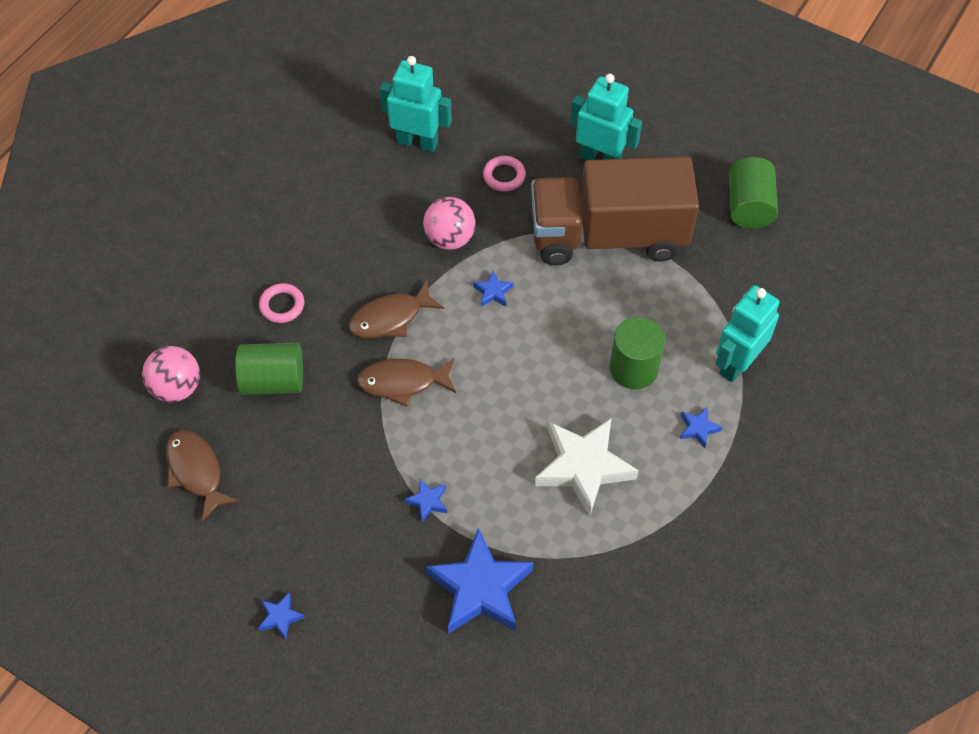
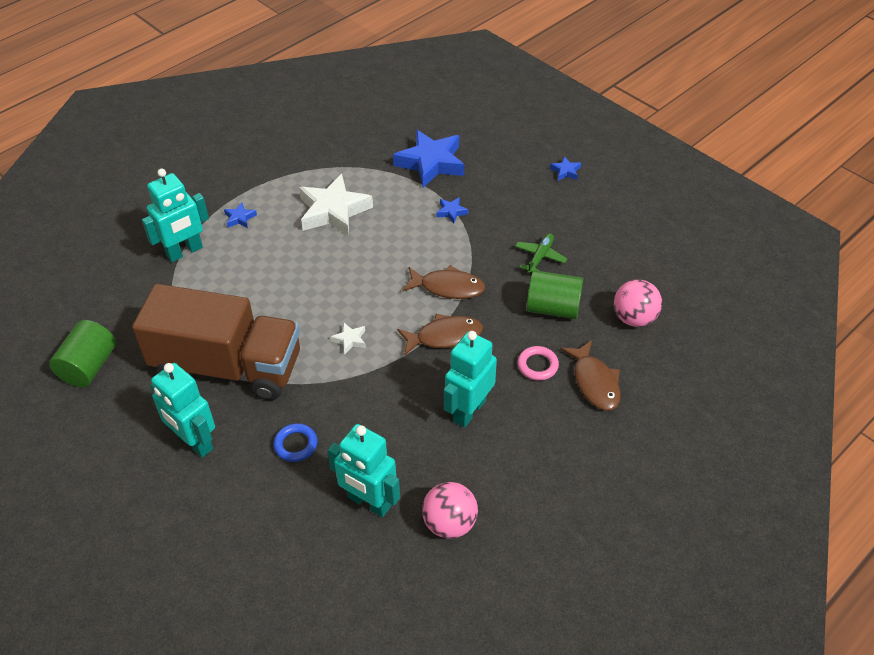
camera: 165 degrees left, 10 degrees down
brown fish [166,430,239,522] -> brown fish moved to [561,340,621,410]
pink ball [423,197,476,250] -> pink ball moved to [422,482,478,539]
blue star [473,271,514,307] -> white star [331,322,366,355]
pink ring [483,156,526,191] -> blue ring [273,423,317,462]
green cylinder [610,317,665,389] -> none
none -> turquoise robot [444,331,497,428]
none -> green plane [515,233,567,274]

